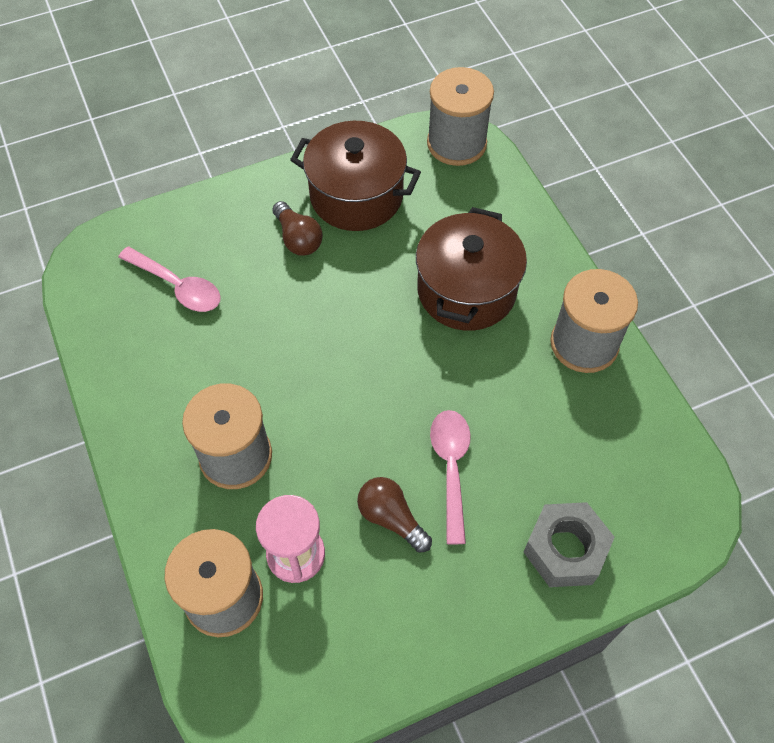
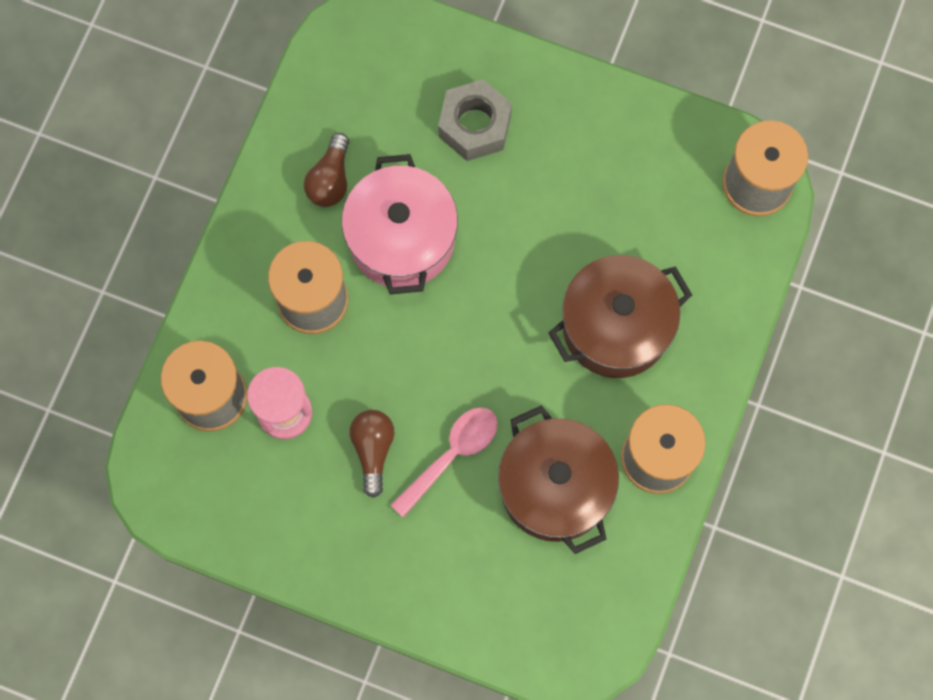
camera: 45 degrees right, 15 degrees up
pink spoon [118,247,221,312] -> none
brown light bulb [273,201,323,256] -> brown light bulb moved to [304,133,349,207]
brown pot [290,121,421,231] -> brown pot moved to [498,405,619,554]
grey nut [524,502,614,587] -> grey nut moved to [438,79,512,161]
none -> pink pot [342,154,458,294]

